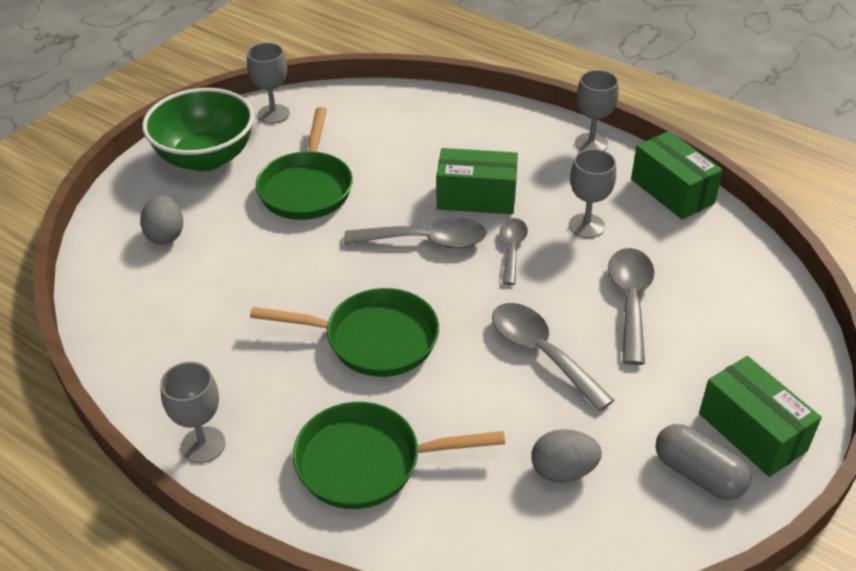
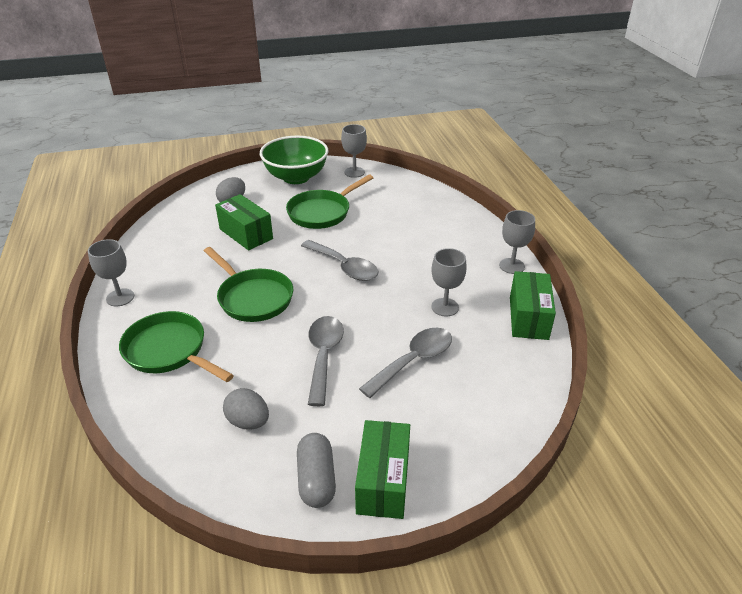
camera: 40 degrees right, 5 degrees down
green box [437,148,518,214] -> green box moved to [215,194,273,250]
grey spoon [500,218,528,285] -> none

